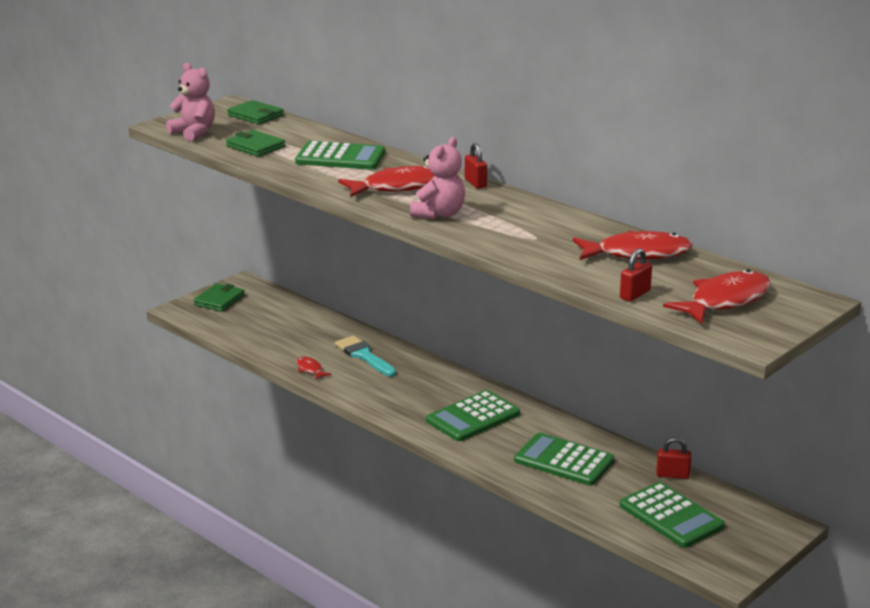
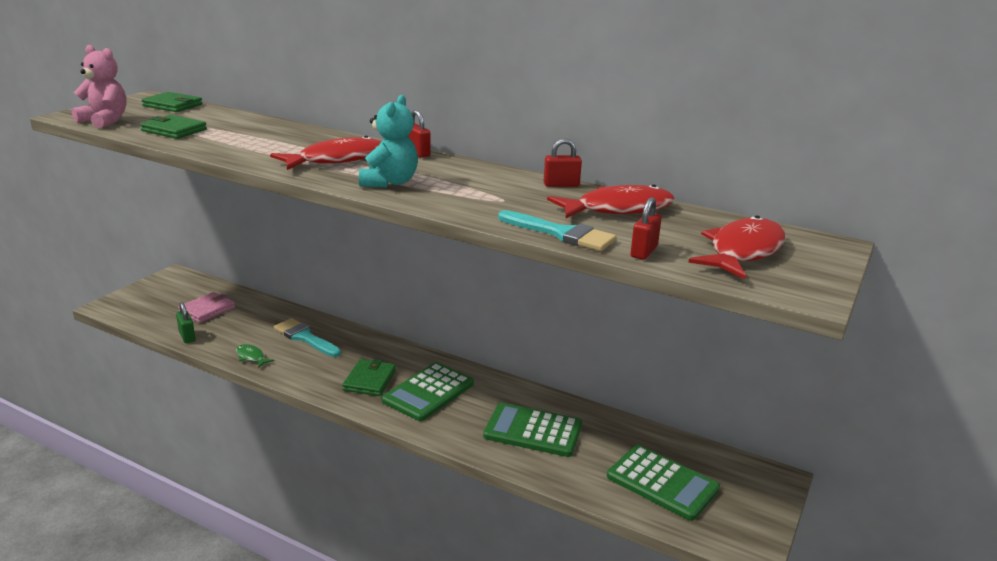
camera: 15 degrees left, 0 degrees up
green wallet [193,283,245,312] -> green wallet moved to [342,359,396,396]
green calculator [295,141,385,169] -> none
red fish [296,357,331,380] -> green fish [236,344,274,368]
pink teddy bear [410,137,465,219] -> turquoise teddy bear [359,95,418,188]
red padlock [656,437,691,479] -> red padlock moved to [544,139,582,187]
none -> green padlock [176,302,195,343]
none -> pink wallet [178,292,235,323]
none -> turquoise brush [498,210,617,251]

